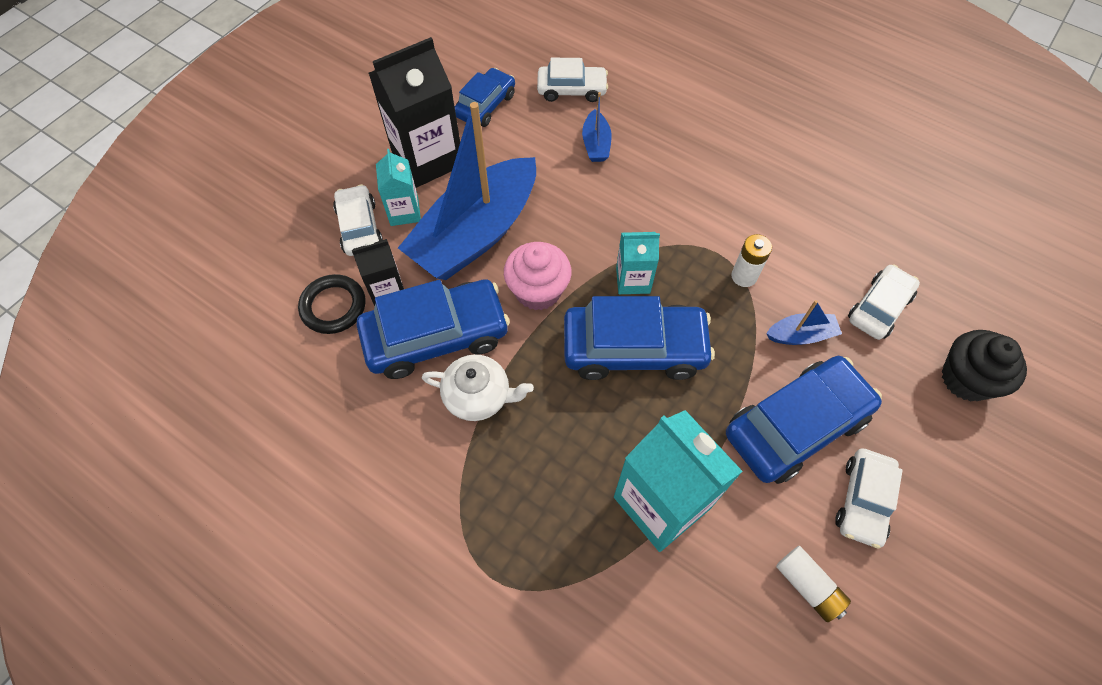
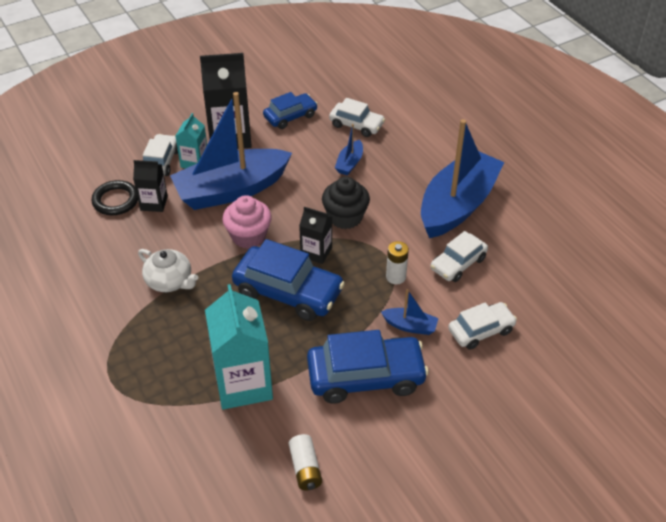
camera: 25 degrees right, 15 degrees down
blue car [356,280,510,379] -> none
turquoise carton [616,232,660,294] -> black carton [299,207,332,264]
white car [835,448,903,549] -> white car moved to [430,231,488,282]
black cupcake [942,330,1027,402] -> black cupcake moved to [322,176,370,229]
none -> blue boat [421,119,505,238]

